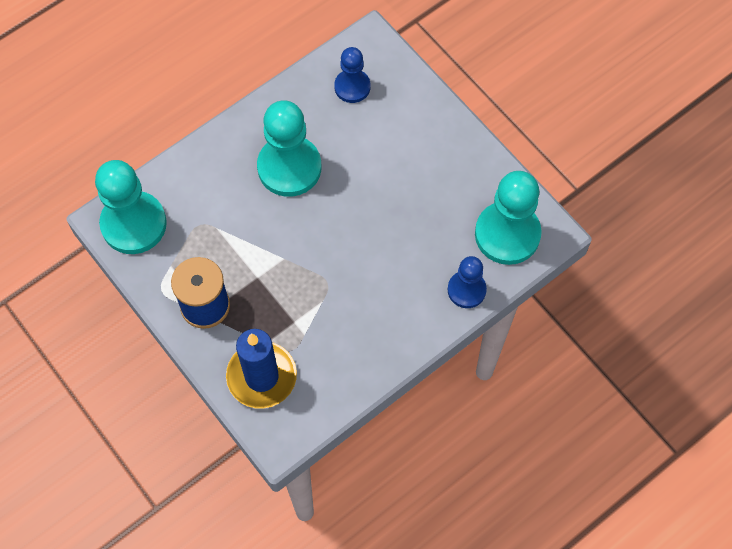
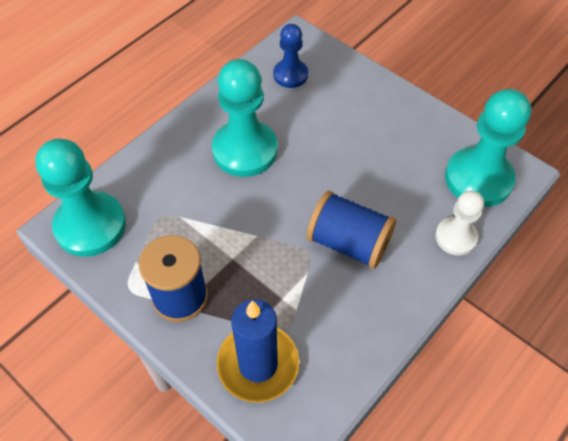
camera: 10 degrees left, 10 degrees down
blue pawn [448,256,487,308] -> white pawn [435,190,484,255]
none -> blue spool [307,191,396,269]

